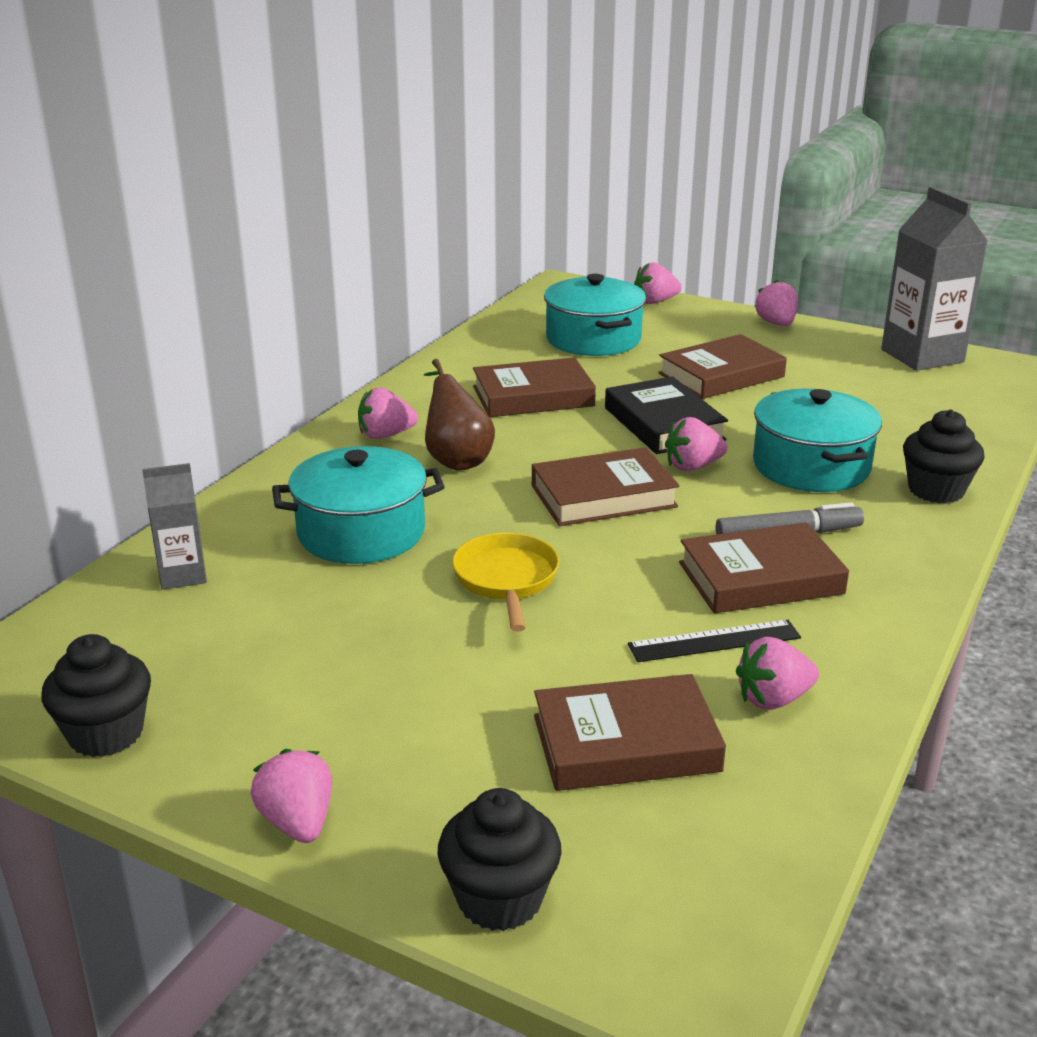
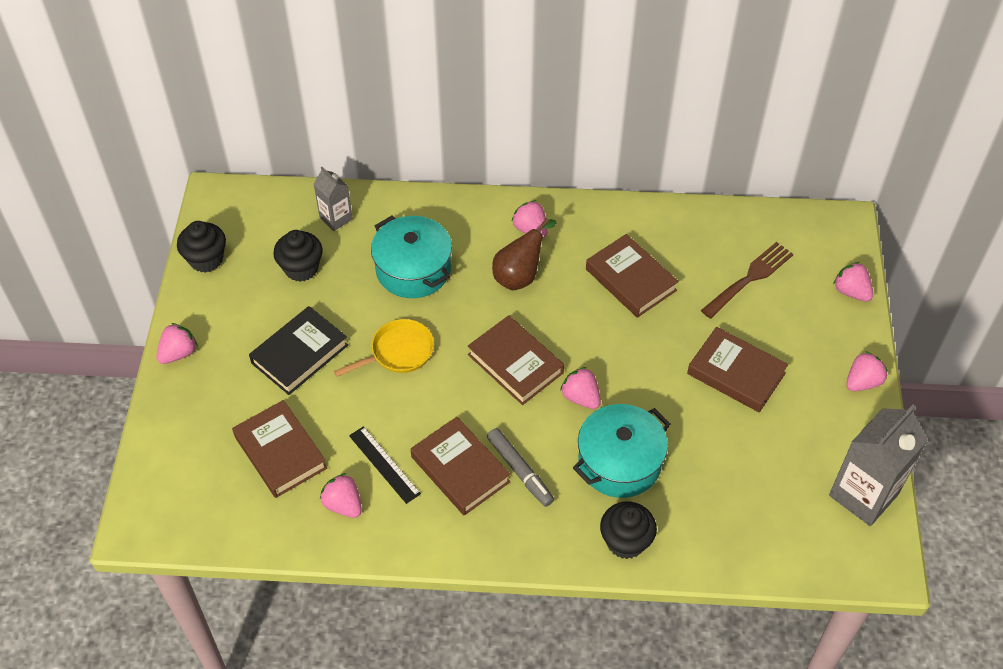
camera: 65 degrees right, 25 degrees up
black cupcake [437,788,562,931] -> black cupcake moved to [273,230,323,282]
turquoise pot [544,274,646,356] -> brown fork [701,242,793,319]
black book [605,376,728,454] -> black book moved to [249,306,348,395]

